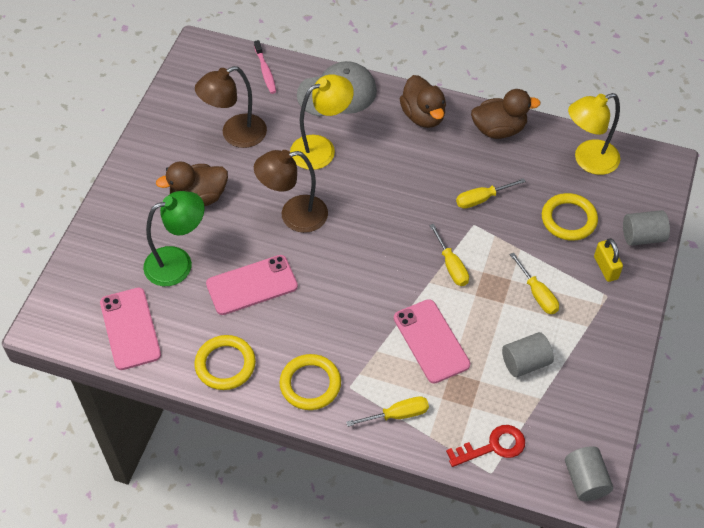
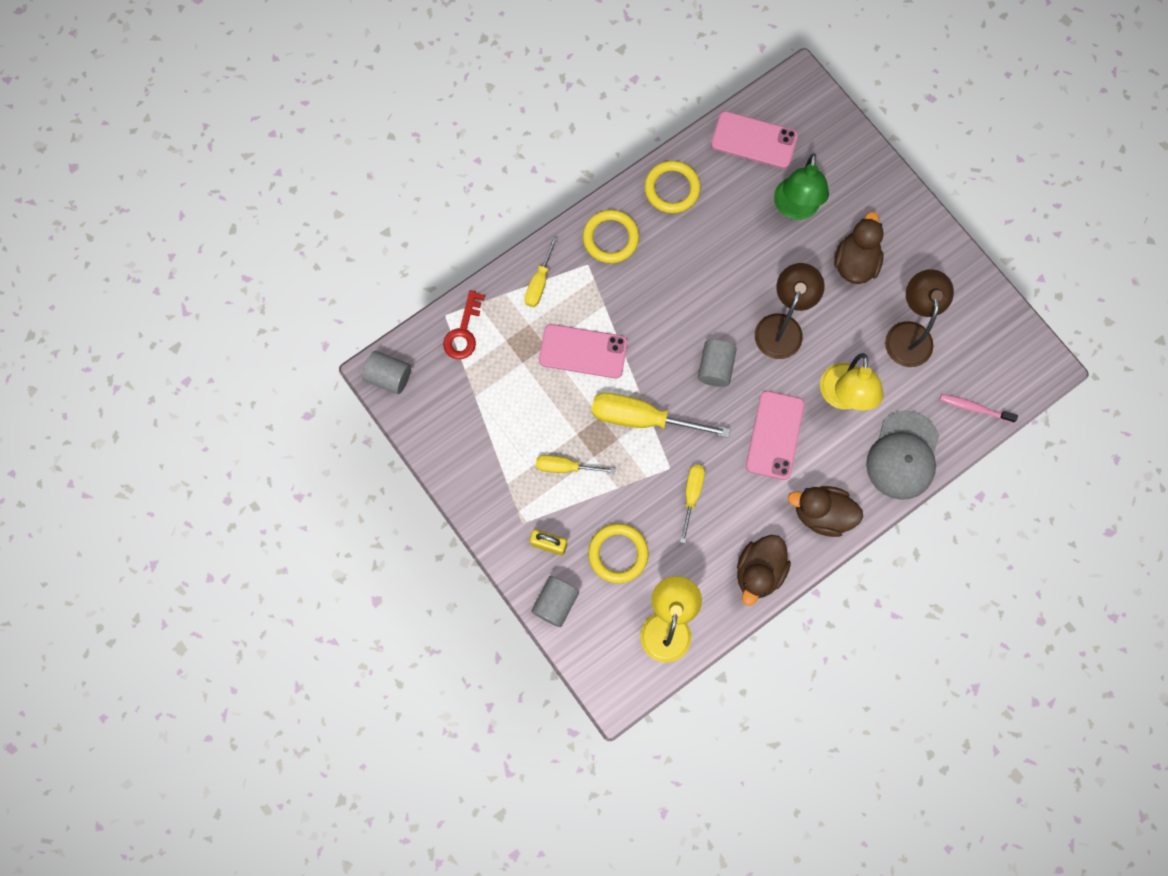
camera: 125 degrees right, 20 degrees up
pink phone [206,255,298,315] -> pink phone moved to [746,391,805,480]
yellow screwdriver [429,224,469,286] -> yellow screwdriver [591,393,731,438], size x1.77
grey cylinder [502,332,554,377] -> grey cylinder moved to [698,340,737,387]

